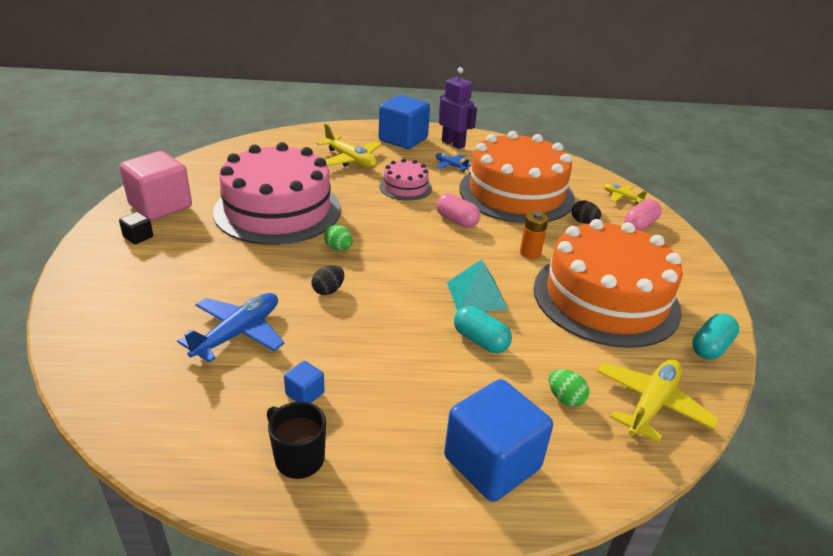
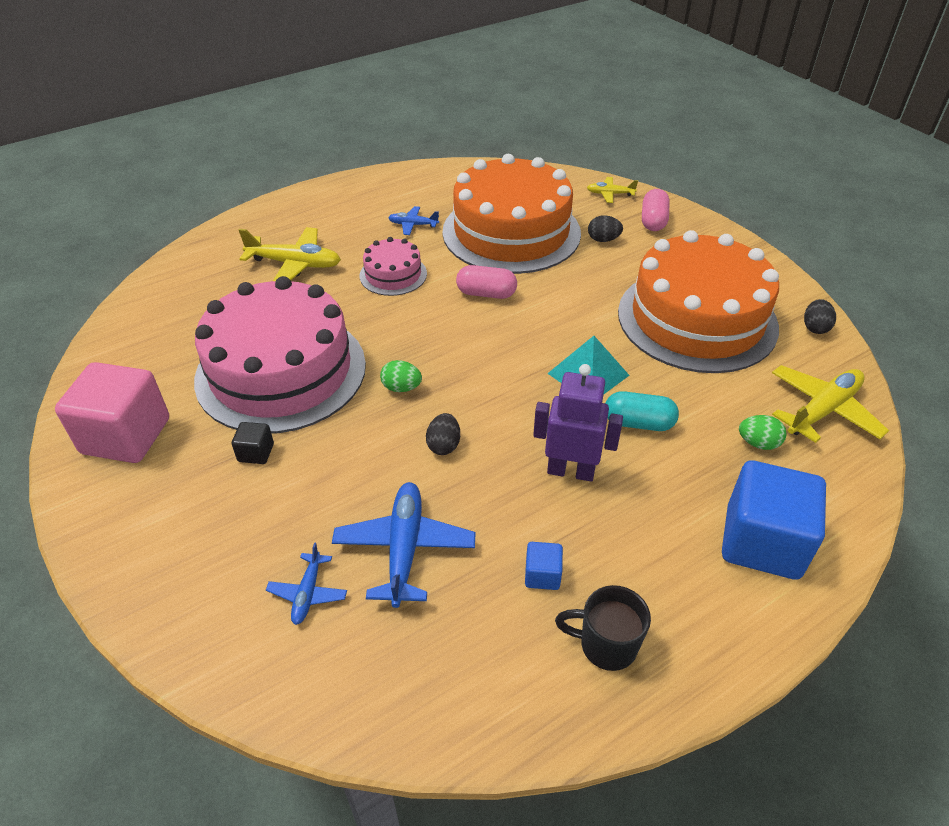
camera: 30 degrees left, 10 degrees up
black cube [119,212,153,244] -> black cube moved to [232,422,274,464]
blue cube [379,95,430,149] -> none
purple robot [439,67,477,149] -> purple robot moved to [533,364,623,482]
orange battery [520,212,548,259] -> none
yellow plane [597,359,719,443] -> yellow plane turned 45 degrees clockwise [772,365,889,443]
turquoise capsule [692,313,739,359] -> black egg [804,299,836,334]
none -> blue plane [266,543,347,625]

